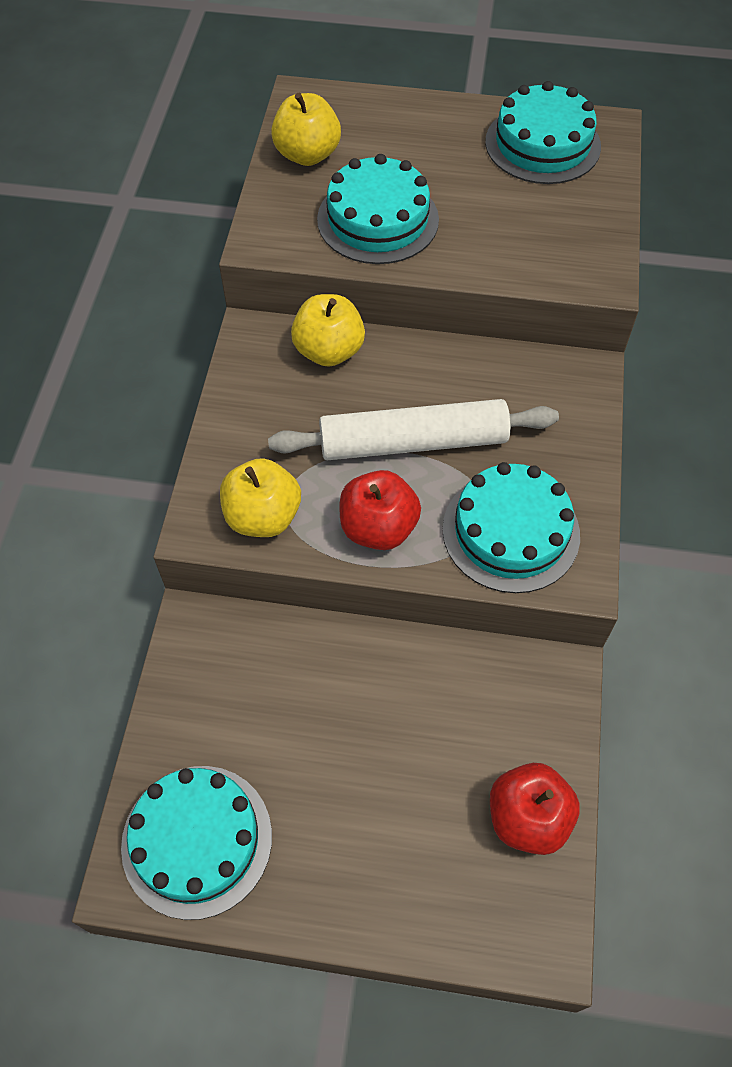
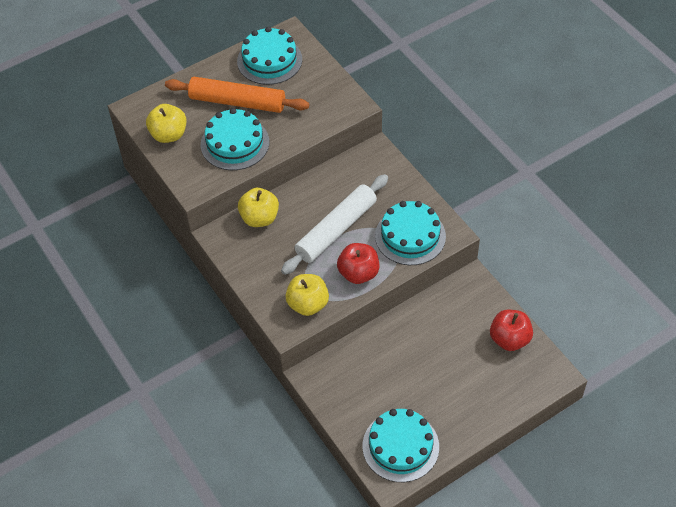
camera: 40 degrees left, 5 degrees down
none -> orange rolling pin [165,77,309,113]

